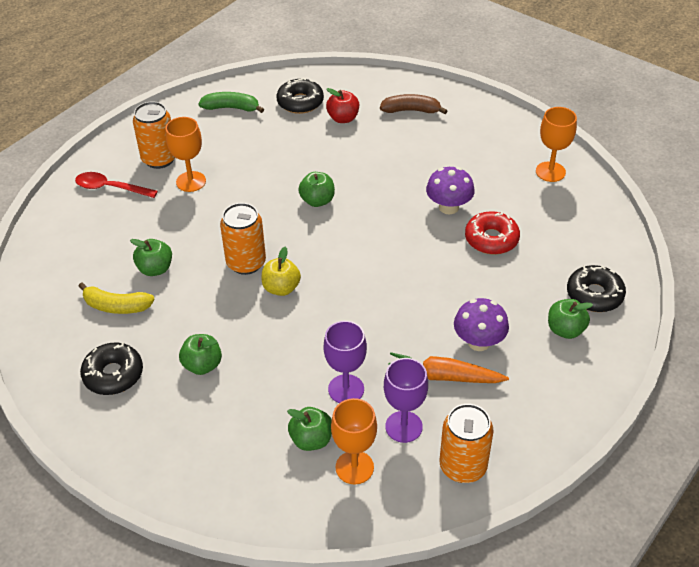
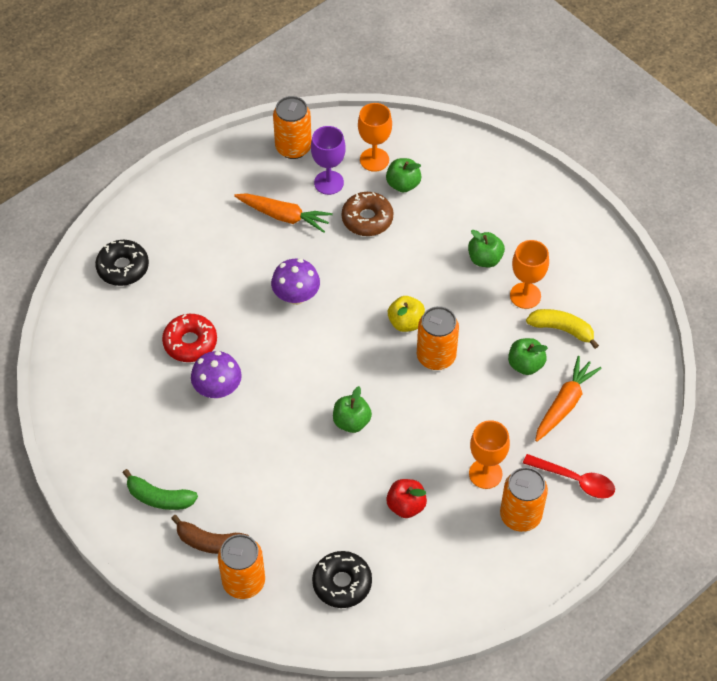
camera: 170 degrees left, 10 degrees up
black donut [80,342,143,395] -> none
green banana [198,92,264,113] -> green banana moved to [123,469,198,510]
purple goblet [323,321,367,403] -> brown donut [342,192,393,236]
red apple [326,88,359,123] -> red apple moved to [386,479,427,518]
purple mushroom [454,298,509,351] -> purple mushroom moved to [271,259,320,305]
orange goblet [536,107,577,182] -> orange goblet moved to [510,240,549,309]
green apple [548,299,593,339] -> none
none -> orange can [218,534,265,599]
none -> orange carrot [535,356,602,442]

